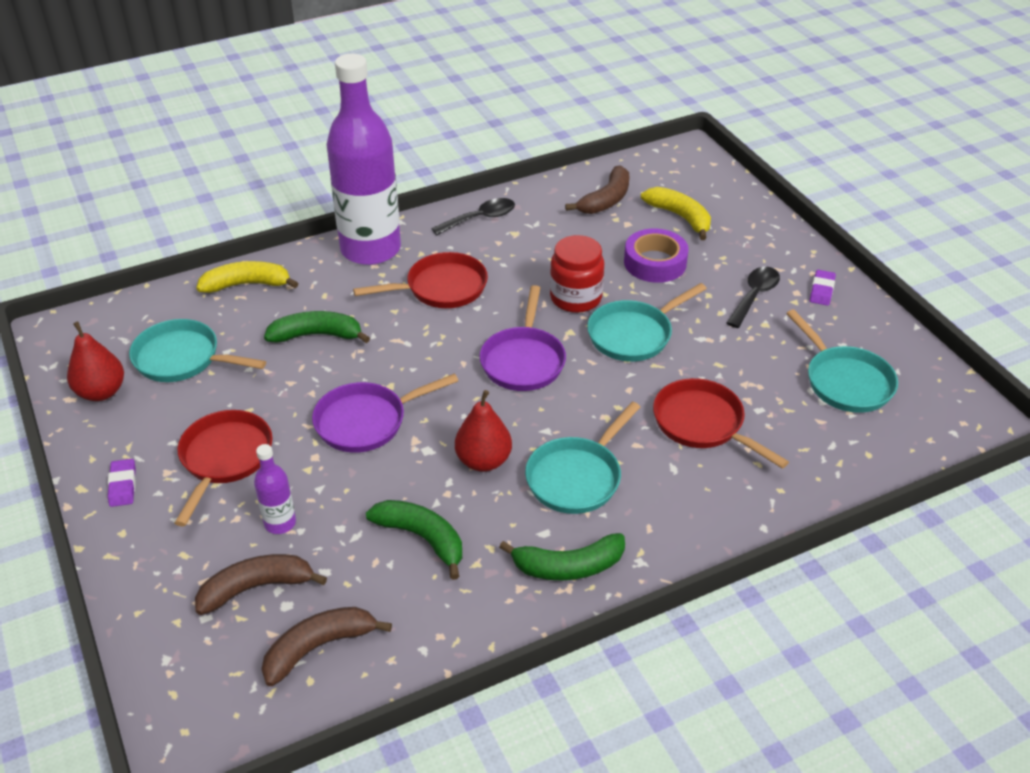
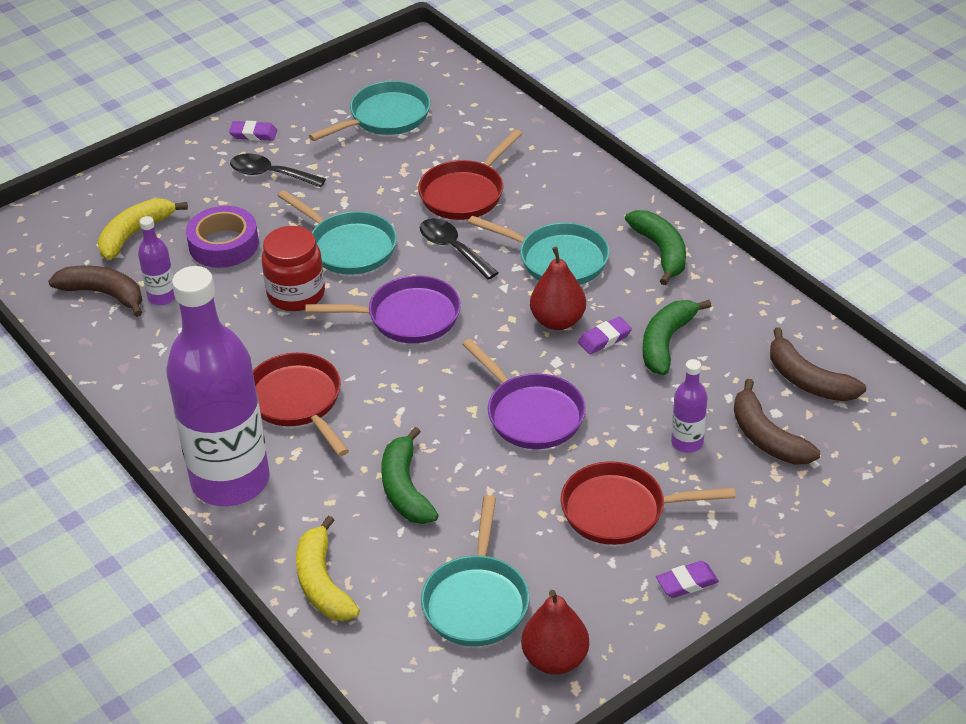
camera: 100 degrees left, 0 degrees up
black spoon [431,198,515,235] -> black spoon moved to [420,218,499,280]
none -> purple bottle [138,216,175,305]
none -> purple eraser [578,317,632,354]

